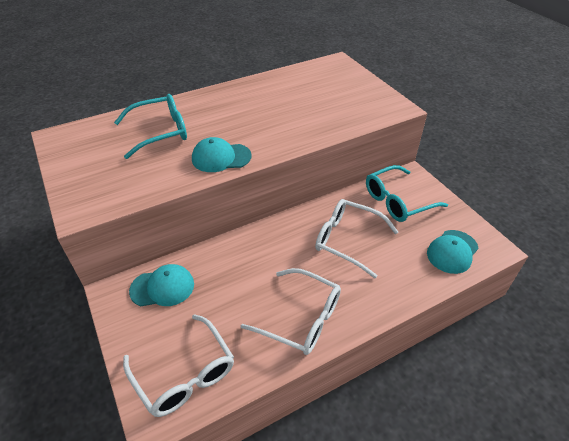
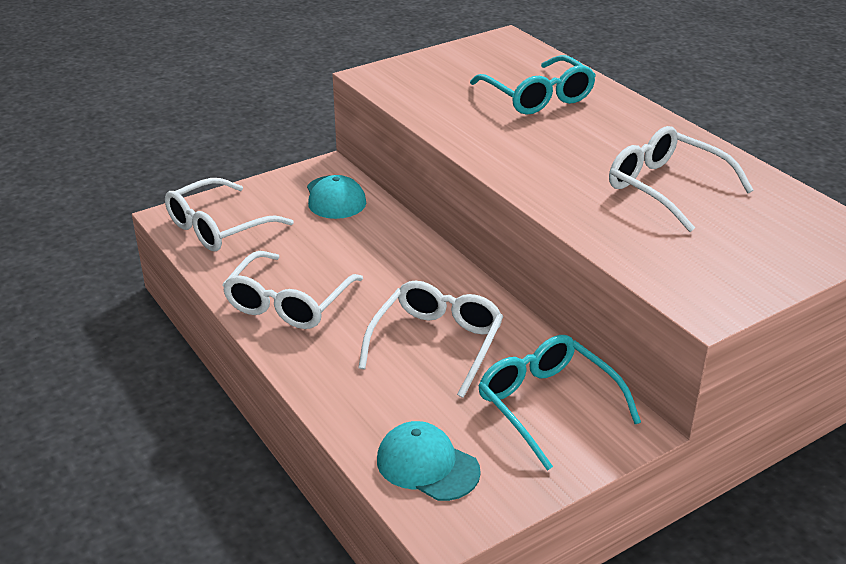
camera: 85 degrees right, 10 degrees down
turquoise cap [192,137,252,172] -> none
none -> white glasses [609,126,753,232]

